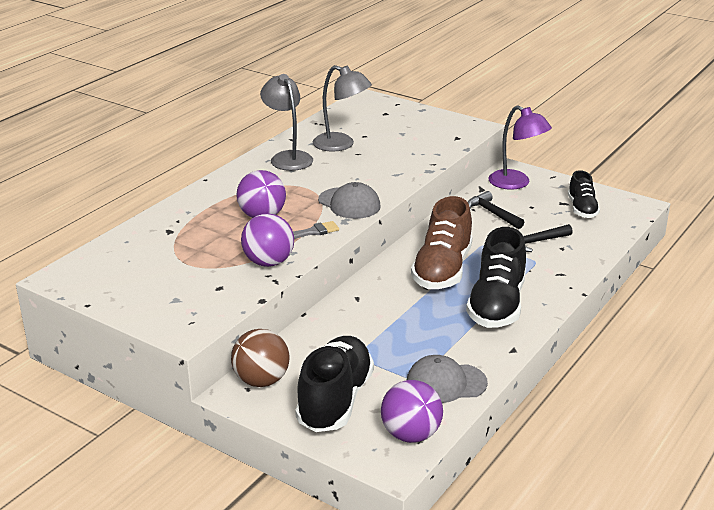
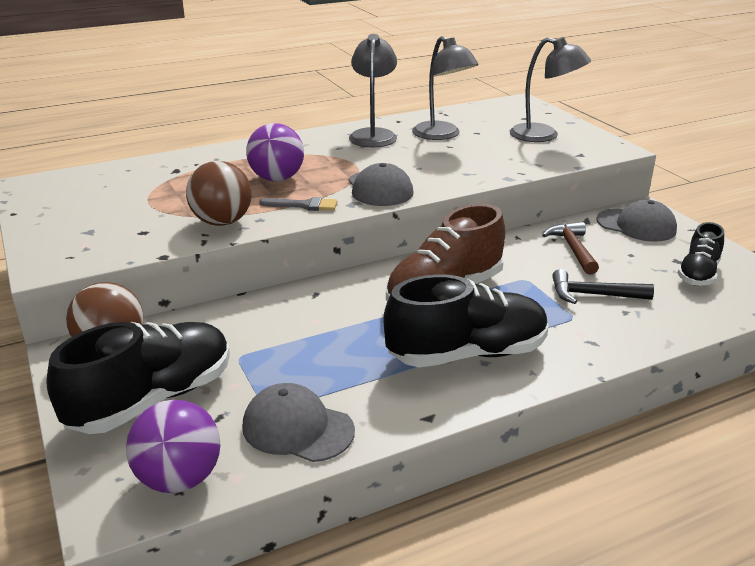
camera: 30 degrees right, 0 degrees up
purple ball [241,213,294,267] -> brown ball [186,161,252,226]
black shoe [466,227,526,328] -> black shoe turned 150 degrees counterclockwise [383,274,548,367]
black hammer [468,191,524,229] -> brown hammer [542,222,599,275]
purple lamp [489,105,552,190] -> grey cap [596,200,677,242]
none -> grey lamp [510,37,591,142]

